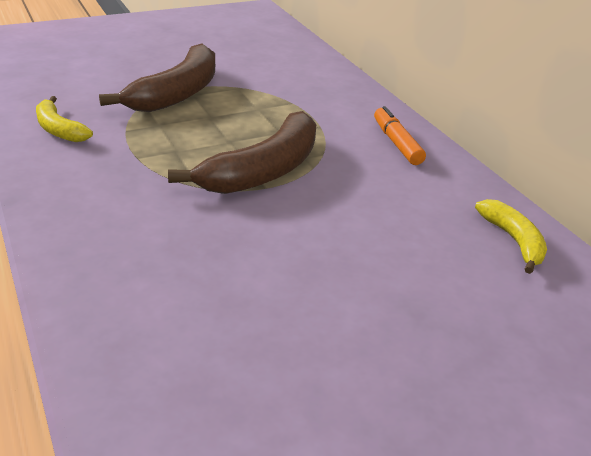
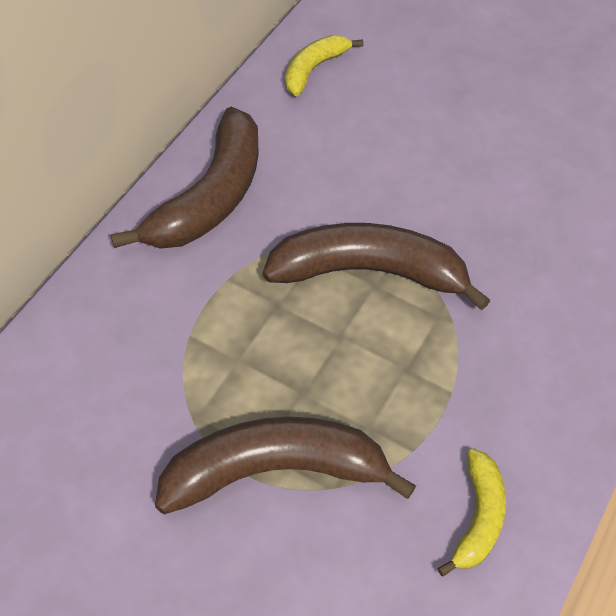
camera: 125 degrees left, 20 degrees up
orange marker [374,106,426,165] -> brown banana [111,107,258,249]

